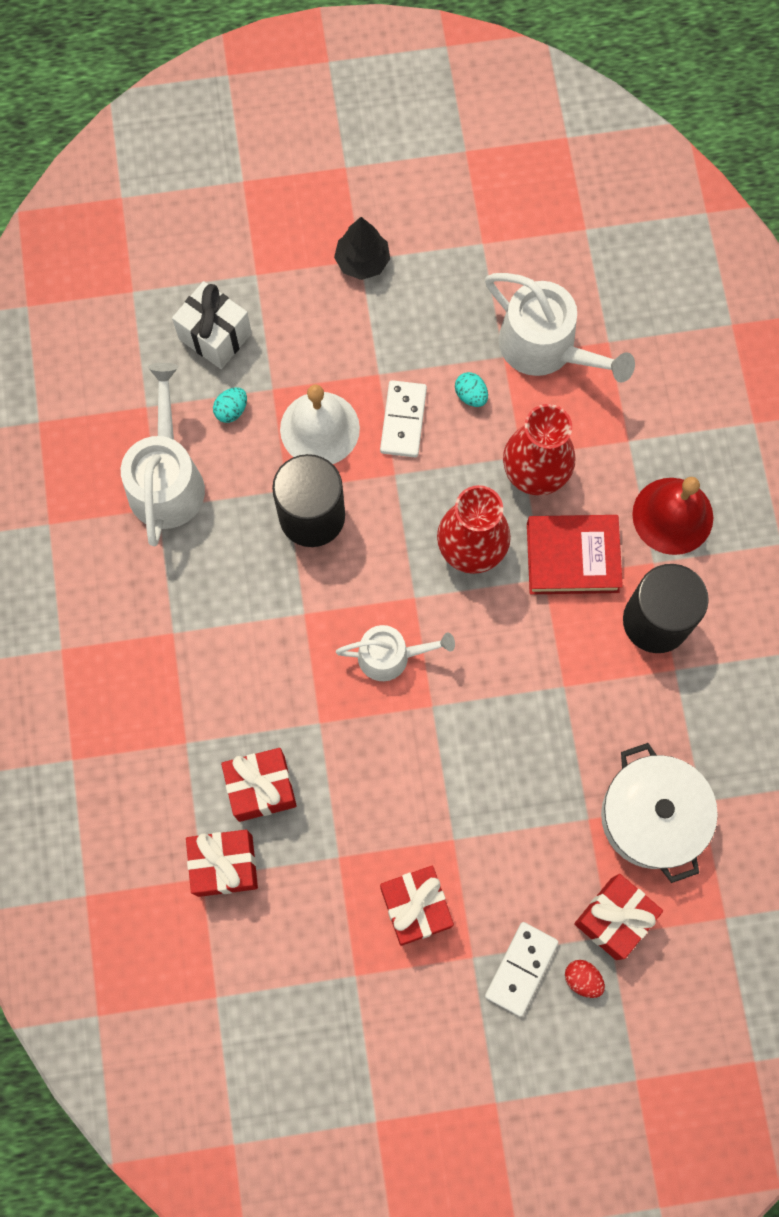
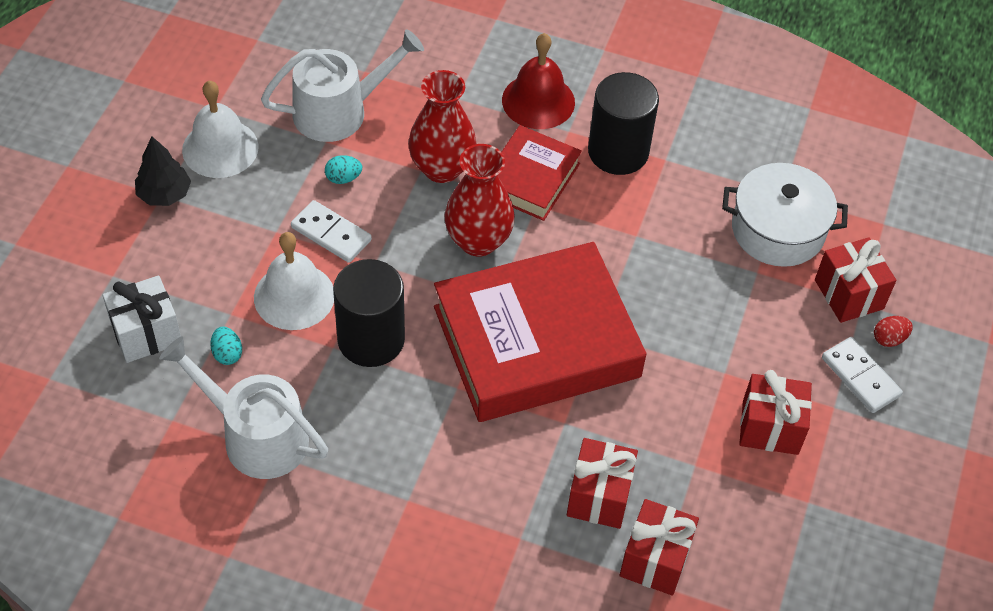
camera: 65 degrees left, 20 degrees down
white watering can [336,625,455,681] -> red book [434,242,646,422]
none -> white bell [182,80,259,178]

